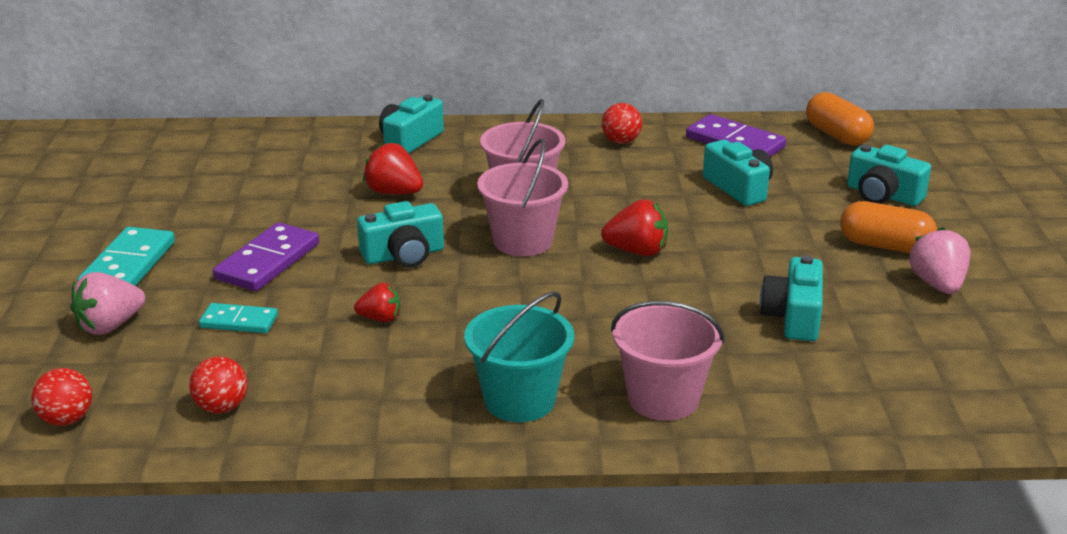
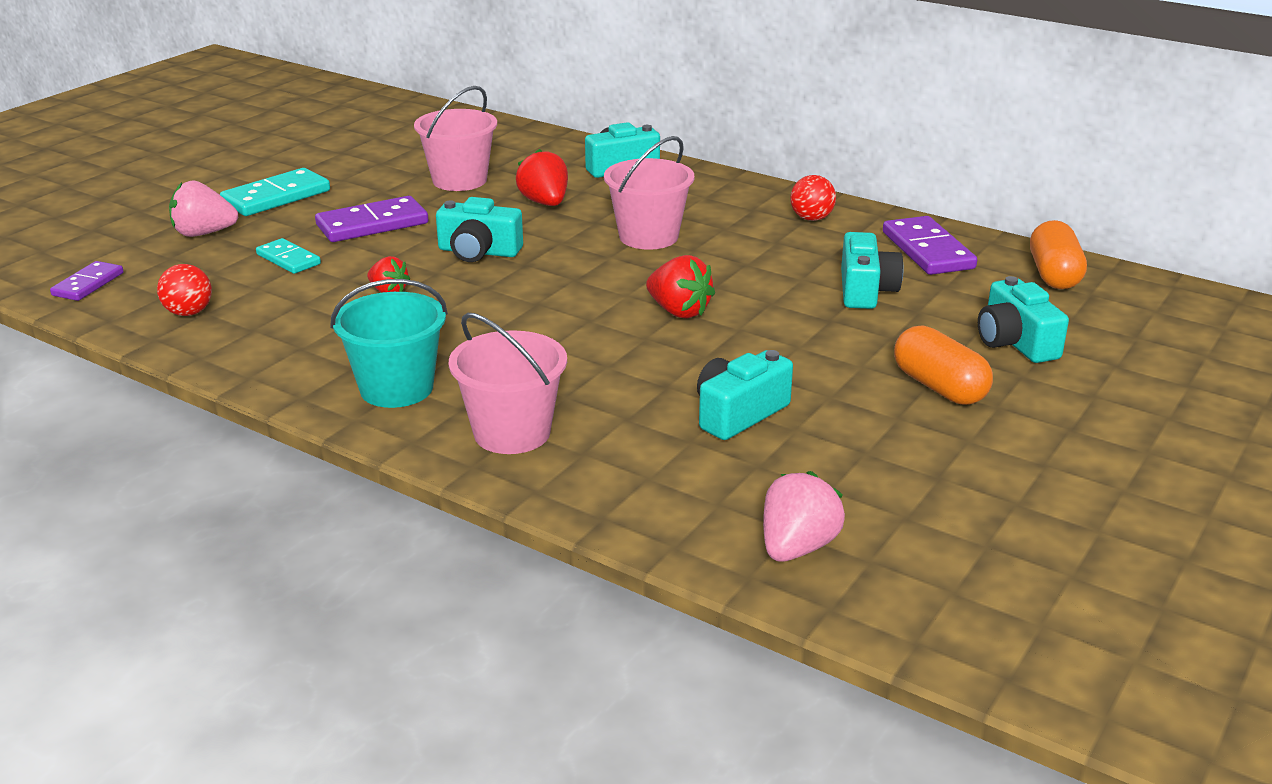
camera: 35 degrees right, 0 degrees up
red ball [31,368,92,426] -> purple domino [50,261,123,301]
pink bucket [477,139,568,256] -> pink bucket moved to [414,86,497,191]
pink strawberry [909,227,971,294] -> pink strawberry moved to [763,471,845,562]

